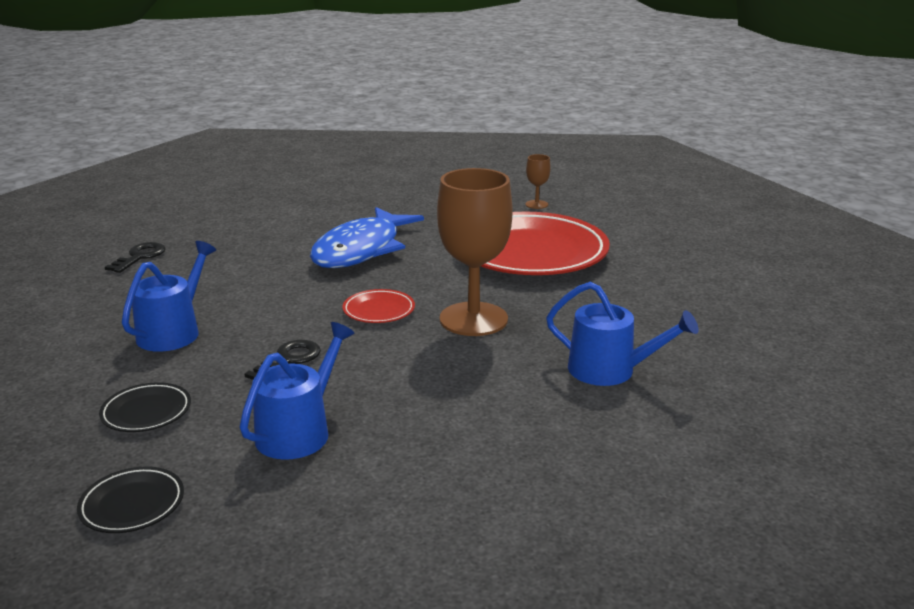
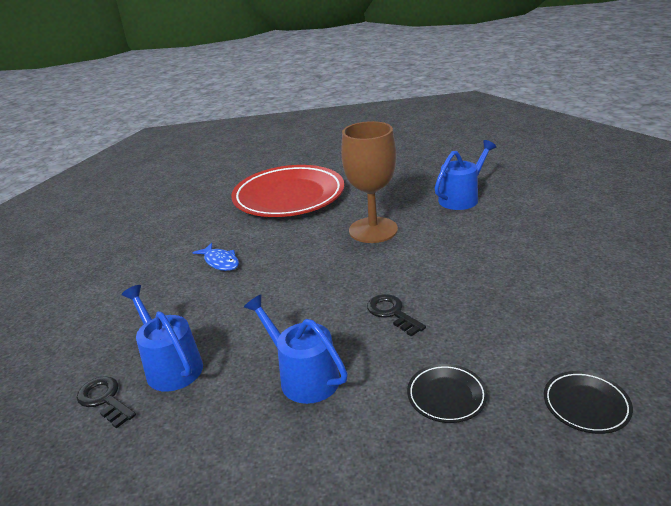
camera: 65 degrees left, 5 degrees up
blue watering can [240,322,355,460] -> blue watering can moved to [122,285,203,392]
blue fish [310,207,424,268] -> blue fish [192,243,239,271], size x0.46
red plate [343,289,415,323] -> none
brown goblet [526,154,551,209] -> none

